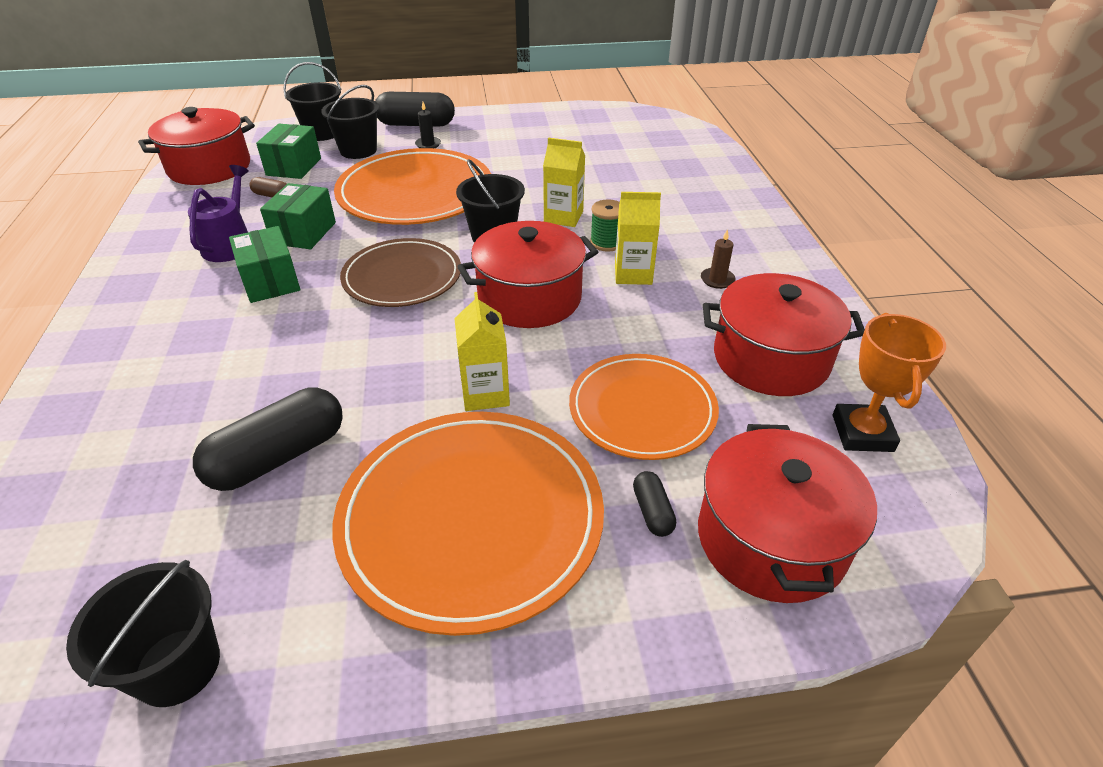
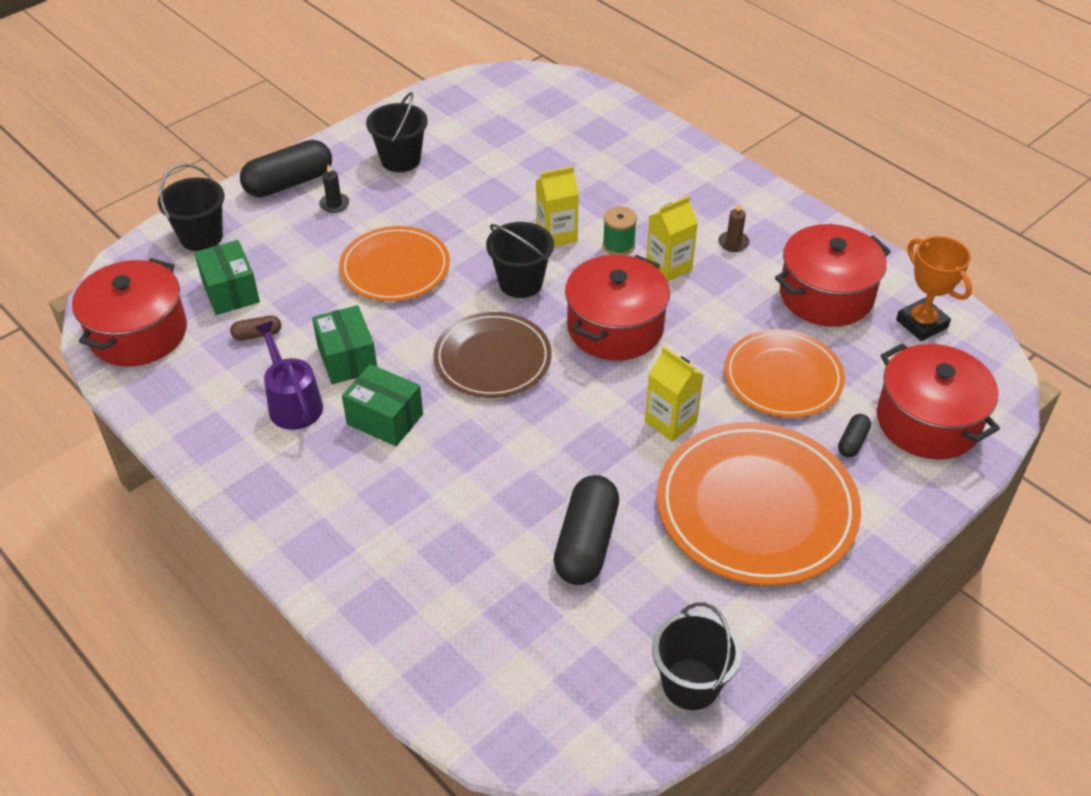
camera: 35 degrees left, 5 degrees up
black bucket [321,85,379,159] -> black bucket moved to [366,92,428,172]
orange plate [334,148,491,225] -> orange plate [339,226,450,301], size x0.65
black capsule [633,471,676,537] -> black capsule turned 75 degrees clockwise [838,414,871,457]

